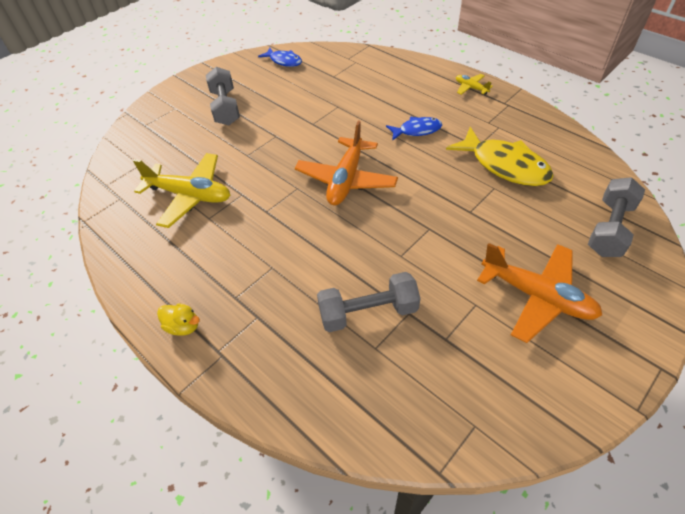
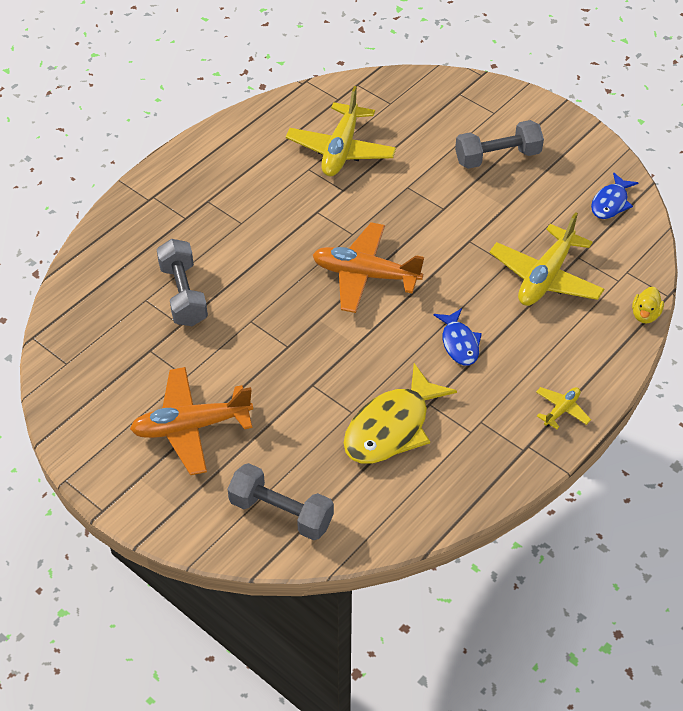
camera: 85 degrees right, 0 degrees up
yellow duck [157,303,200,336] -> yellow duck moved to [632,287,664,324]
orange plane [477,243,602,343] -> orange plane turned 45 degrees clockwise [130,367,253,475]
none -> yellow plane [489,212,604,306]

